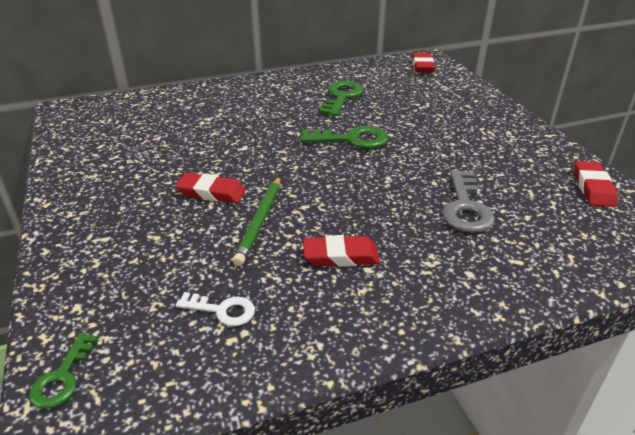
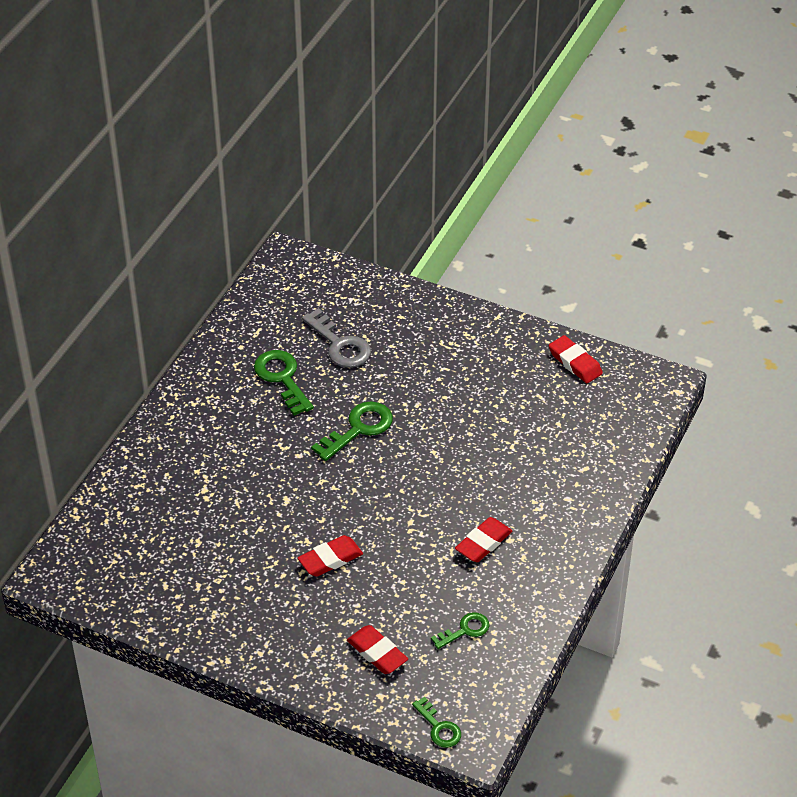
camera: 45 degrees left, 10 degrees up
white key [176,292,255,326] -> green key [431,612,490,649]
green pencil [233,176,281,266] -> none
red eraser [412,53,435,72] -> red eraser moved to [347,625,408,674]
grey key [442,170,495,233] -> grey key moved to [302,308,371,368]

